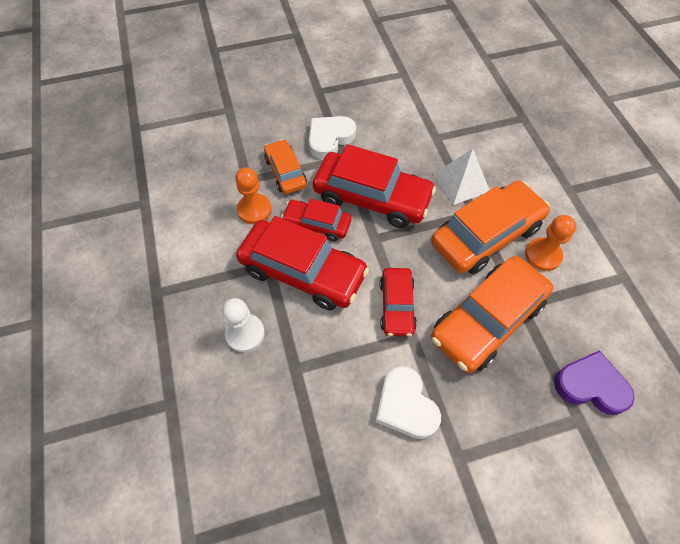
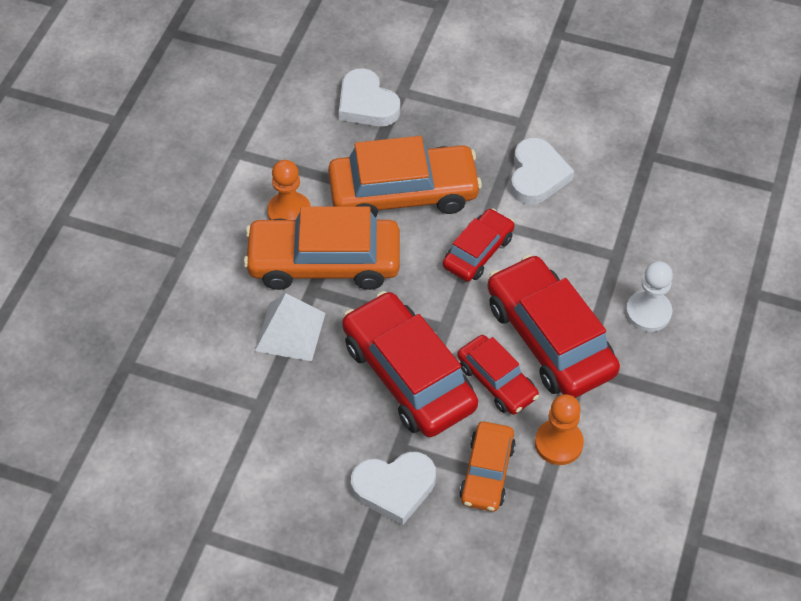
camera: 145 degrees left, 5 degrees down
purple heart [554,350,635,415] -> white heart [339,68,400,126]

